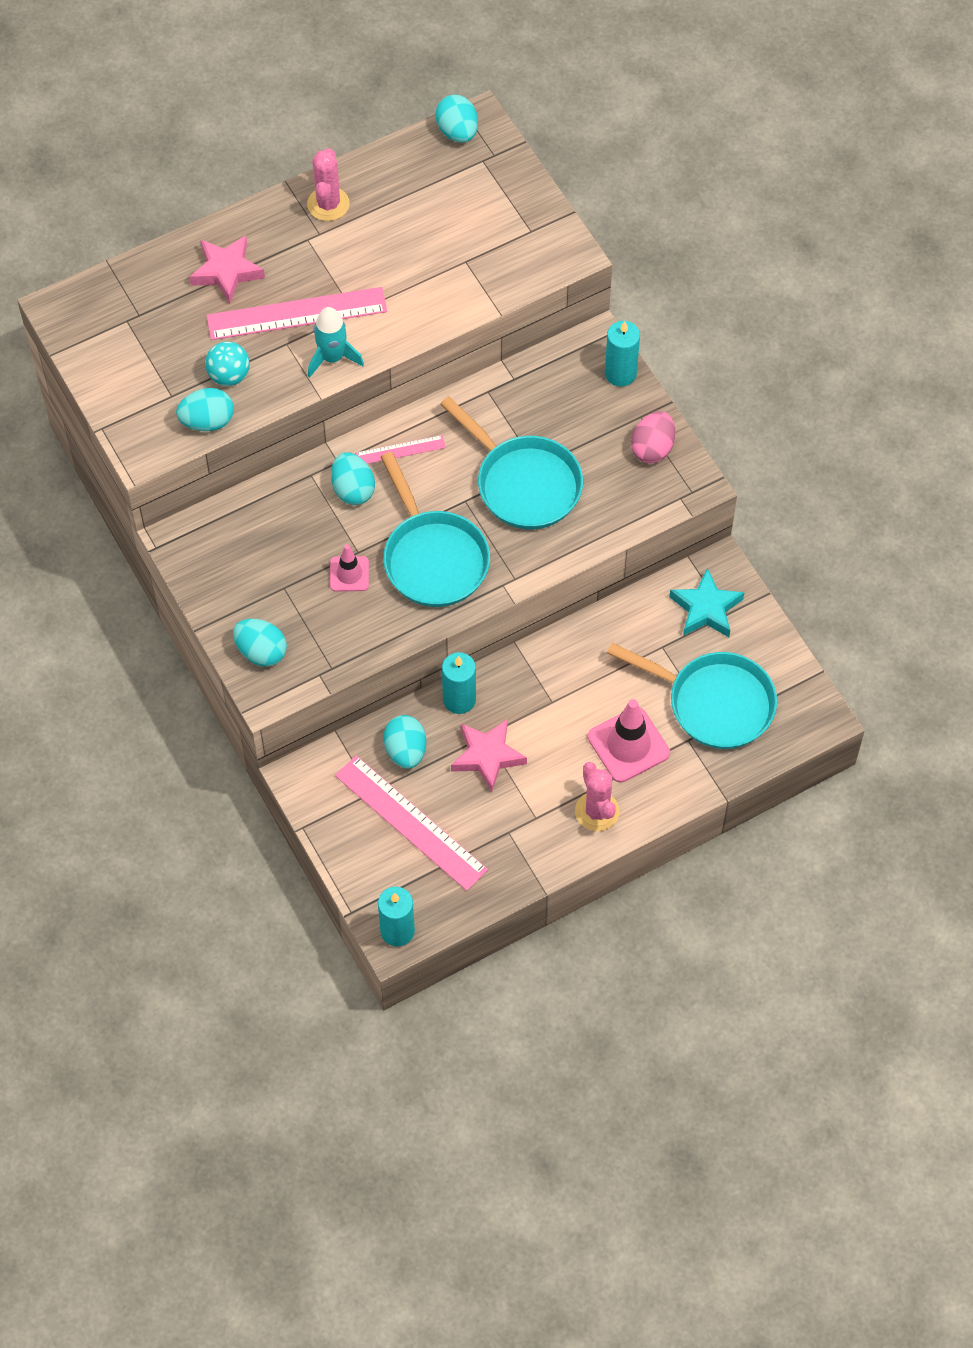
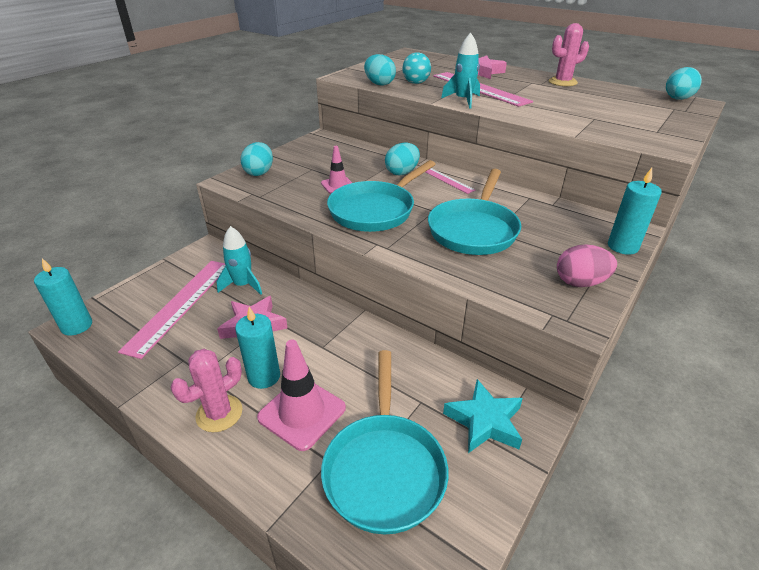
camera: 65 degrees right, 25 degrees down
turquoise egg [383,715,426,769] -> turquoise rocket [216,226,262,295]
turquoise candle [442,652,476,714] -> turquoise candle moved to [235,307,280,389]

